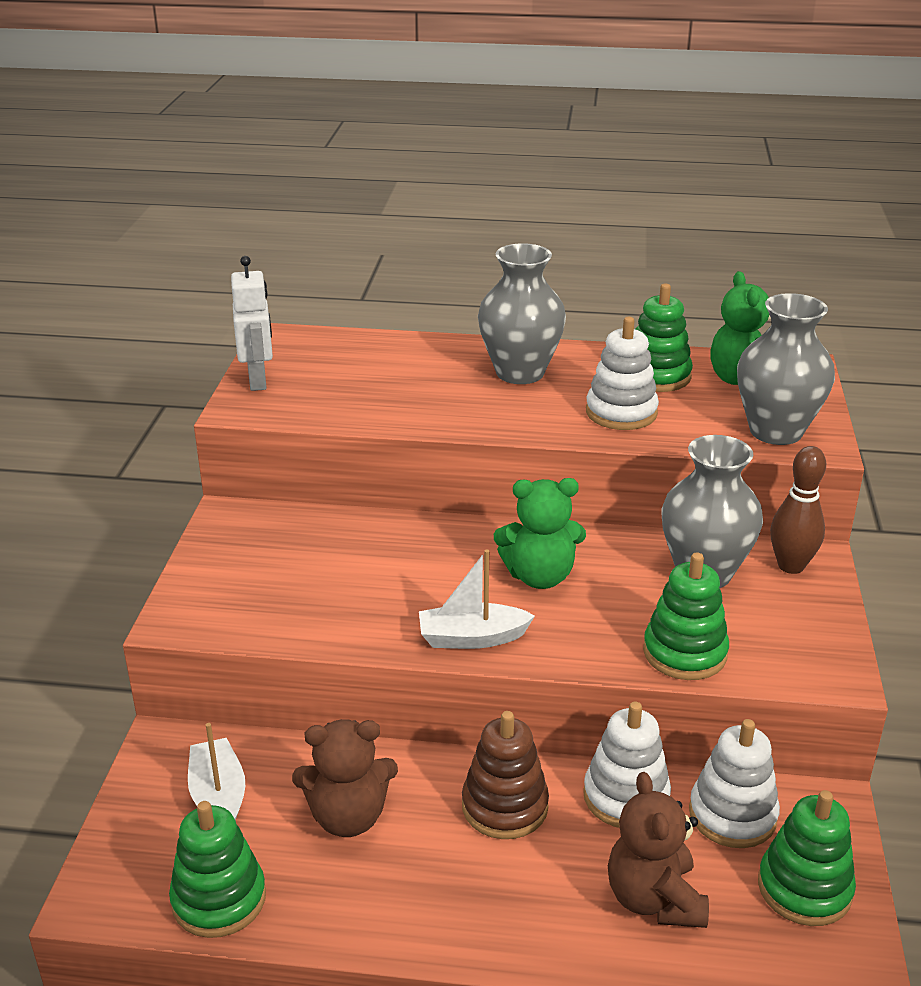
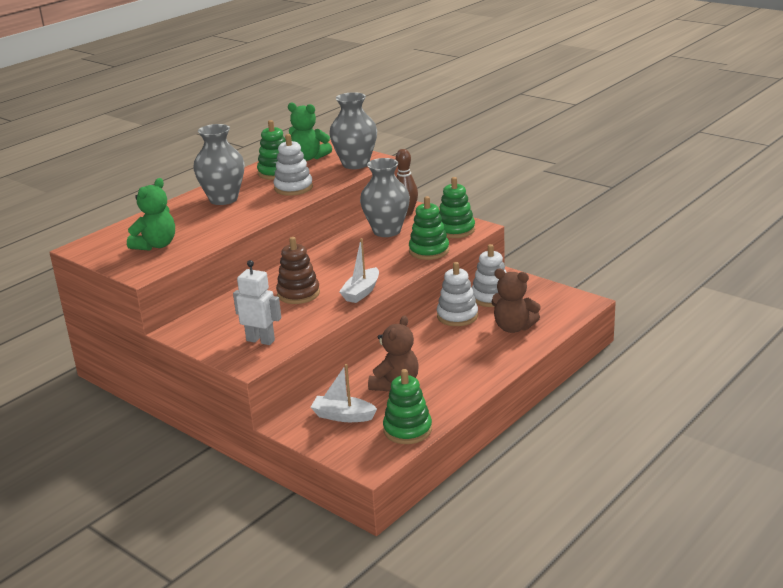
camera: 55 degrees left, 5 degrees down
white robot [231,256,273,391] -> white robot moved to [233,260,281,345]
brown stacking toy [462,711,549,839] -> brown stacking toy moved to [276,237,320,304]
green teddy bear [494,478,586,589] -> green teddy bear moved to [127,178,175,251]
green stacking toy [758,790,856,926] -> green stacking toy moved to [439,177,475,238]

